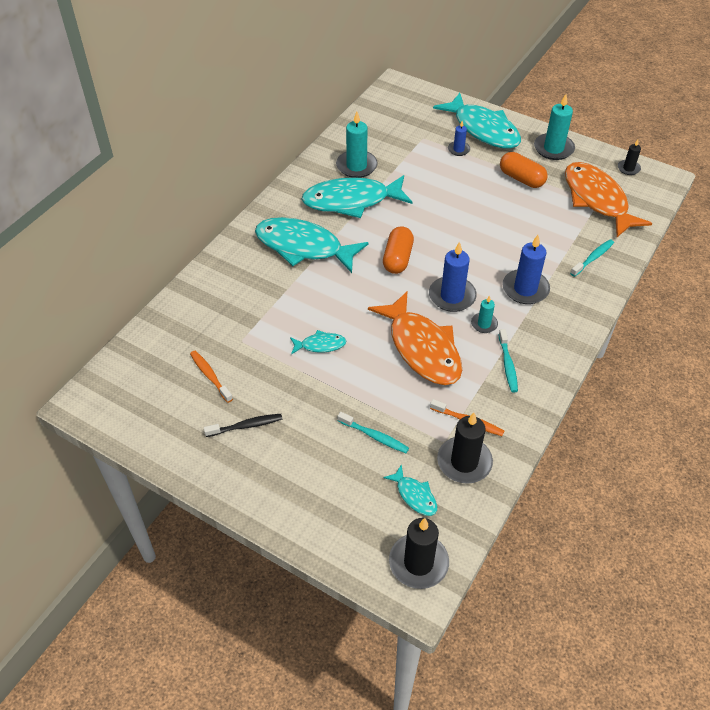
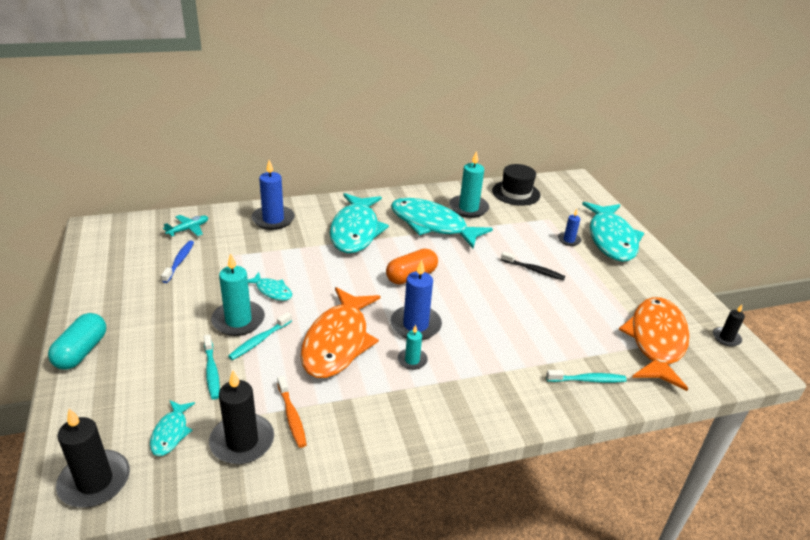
camera: 40 degrees right, 15 degrees down
orange toothbrush [190,351,233,403] -> blue toothbrush [161,241,194,283]
black toothbrush [204,414,282,437] -> black toothbrush moved to [501,252,565,281]
turquoise fish [255,217,368,273] -> turquoise fish turned 150 degrees counterclockwise [330,193,389,253]
turquoise toothbrush [498,329,518,393] -> turquoise toothbrush moved to [228,312,292,360]
orange capsule [500,152,548,188] -> none
blue candle [502,235,550,304] -> blue candle moved to [251,160,295,230]
turquoise candle [534,94,575,160] -> turquoise candle moved to [211,253,265,336]
none -> turquoise capsule [48,313,106,370]
none -> turquoise plane [163,215,208,236]
none -> black hat [492,164,540,206]

